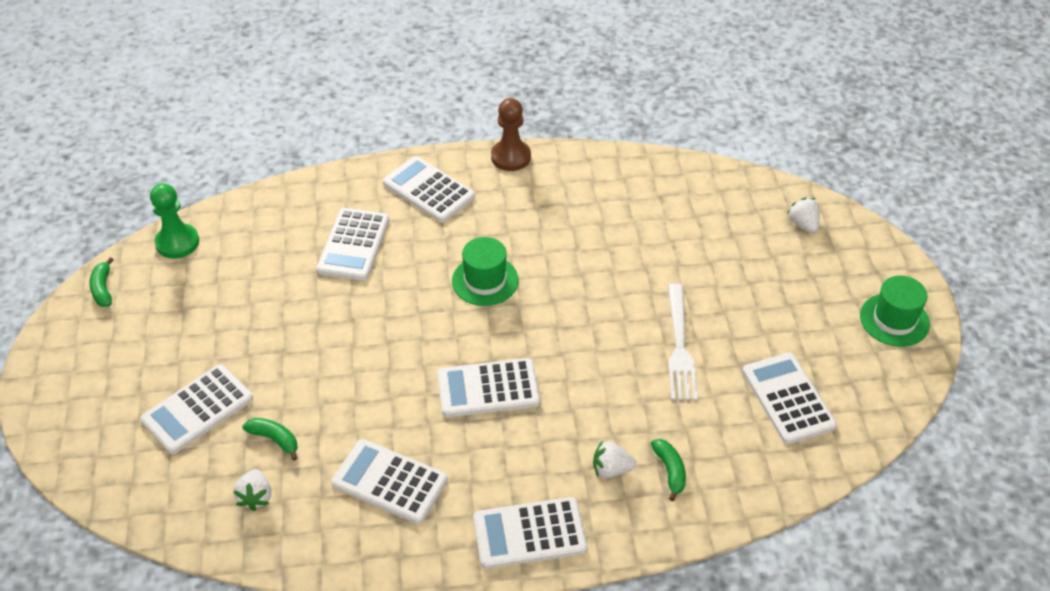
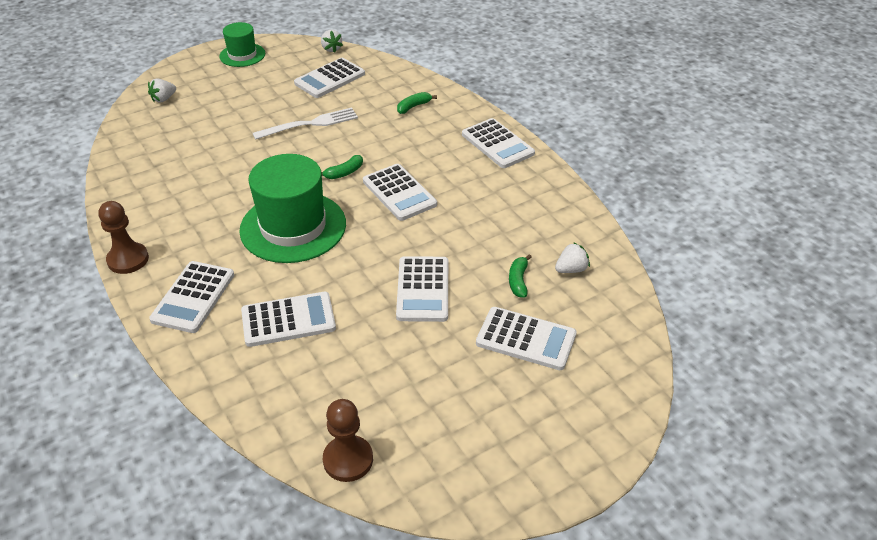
camera: 115 degrees left, 5 degrees down
green banana [89,257,114,307] -> green banana moved to [322,155,363,179]
green pawn [150,183,199,259] -> brown pawn [323,399,373,482]
white calculator [331,439,448,524] -> white calculator moved to [396,256,448,322]
green hat [452,237,519,306] -> green hat [239,154,346,263], size x1.81
white strawberry [593,440,636,478] -> white strawberry moved to [321,30,343,53]

